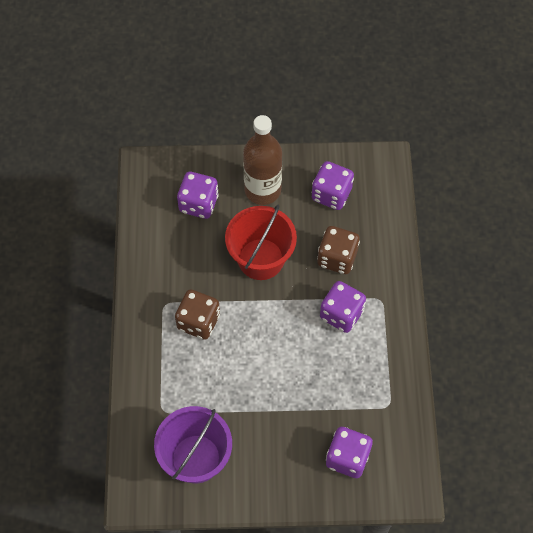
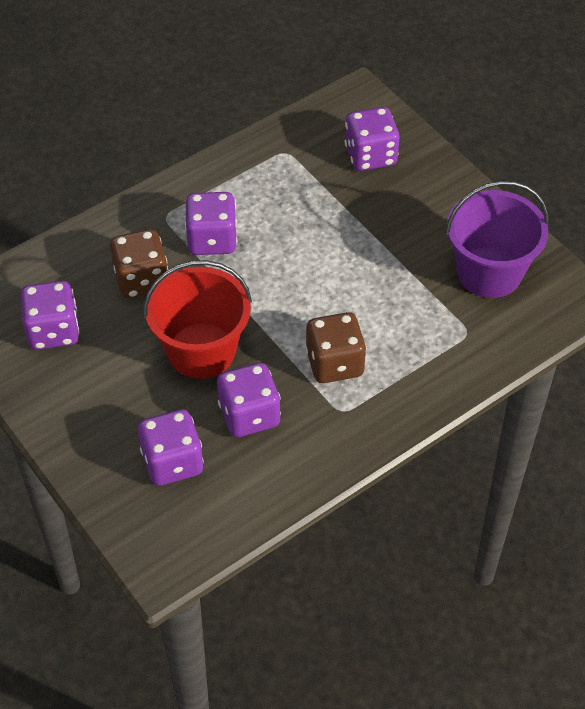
camera: 125 degrees left, 10 degrees down
brown bottle [243,115,282,205] -> none
none -> purple dice [217,363,281,437]

